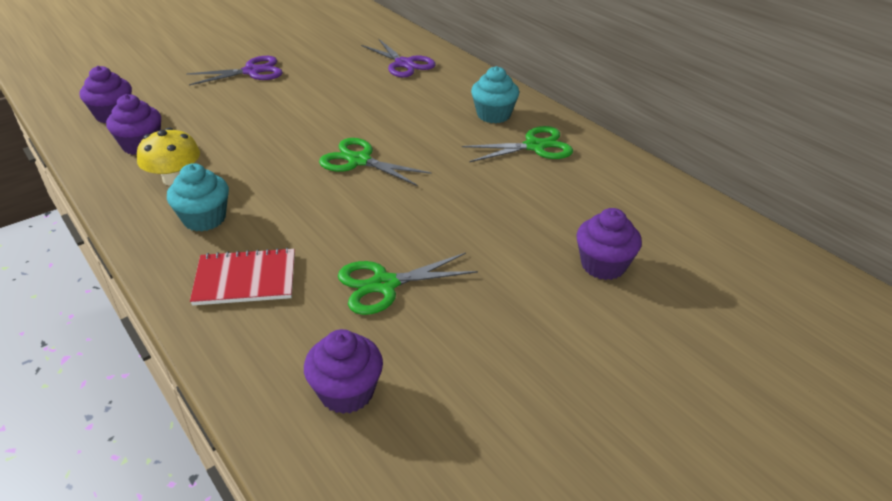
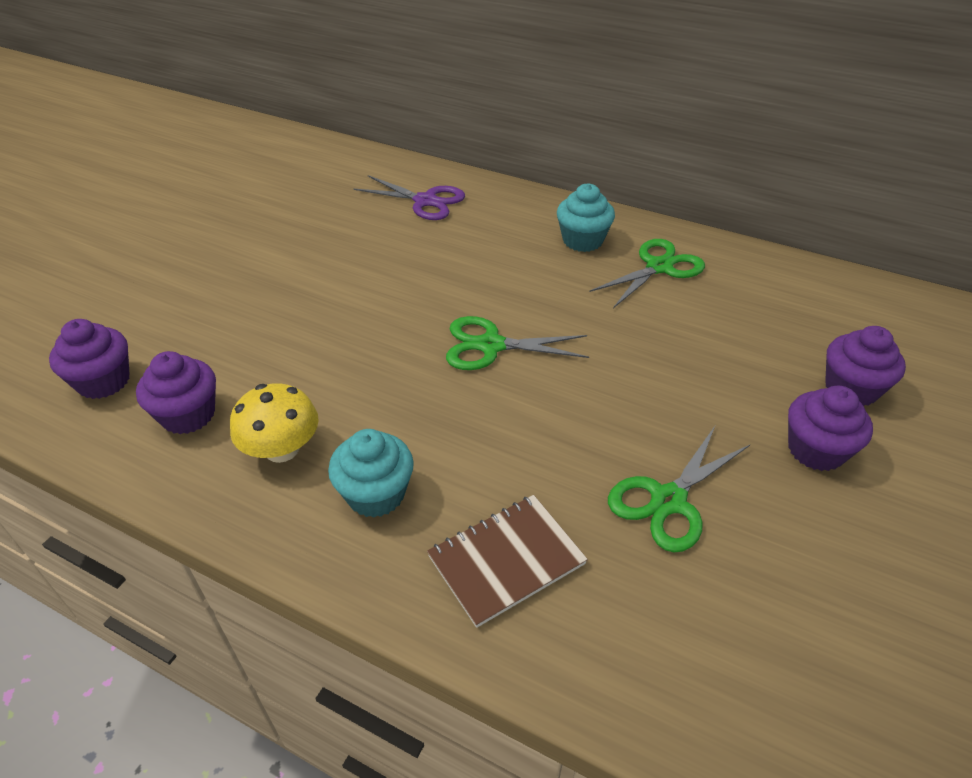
camera: 25 degrees left, 5 degrees up
purple scissors [186,56,283,85] -> none
red notebook [190,248,295,306] -> brown notebook [427,495,588,628]
purple cupcake [304,329,383,414] -> purple cupcake moved to [788,386,873,471]

